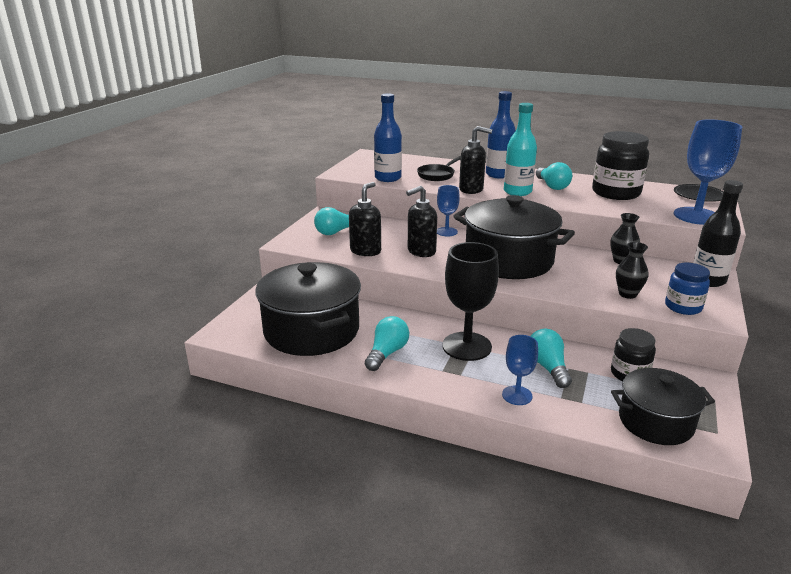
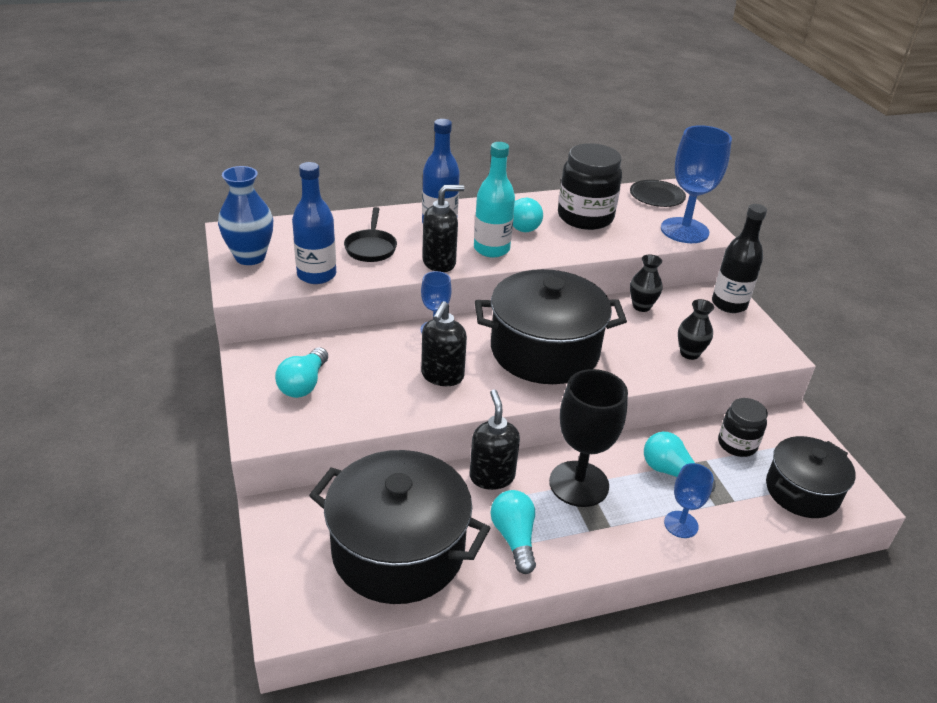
camera: 40 degrees left, 10 degrees up
black soap dispenser [349,182,381,256] -> black soap dispenser moved to [470,390,520,490]
blue jar [665,262,710,315] -> none
none -> blue vase [218,166,273,265]

